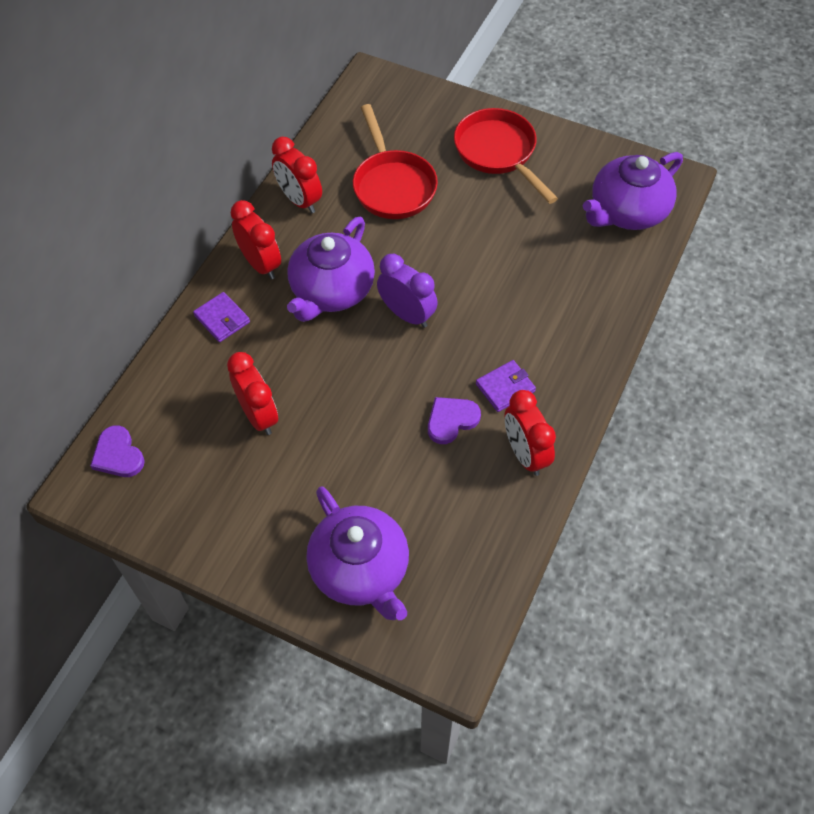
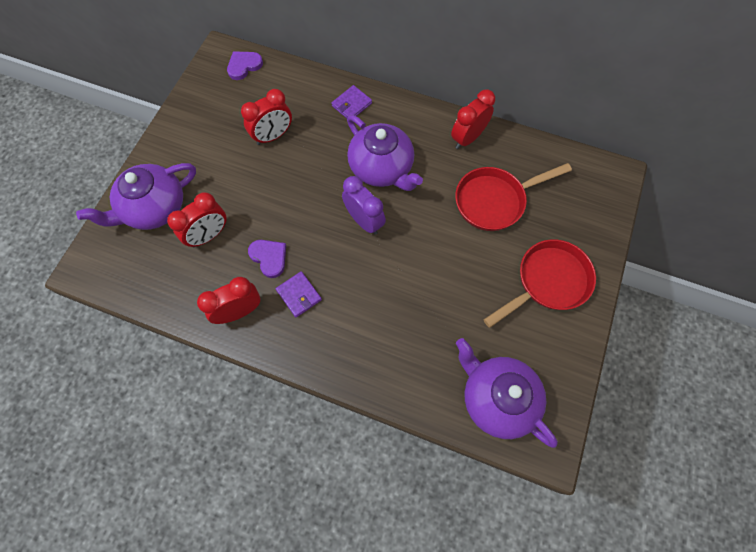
camera: 85 degrees right, 10 degrees up
red clock [231,200,281,280] -> red clock moved to [167,192,227,247]
purple teapot [287,217,375,322] -> purple teapot turned 150 degrees counterclockwise [347,115,423,191]
purple clock [377,254,438,328] -> purple clock turned 75 degrees counterclockwise [342,176,386,235]

